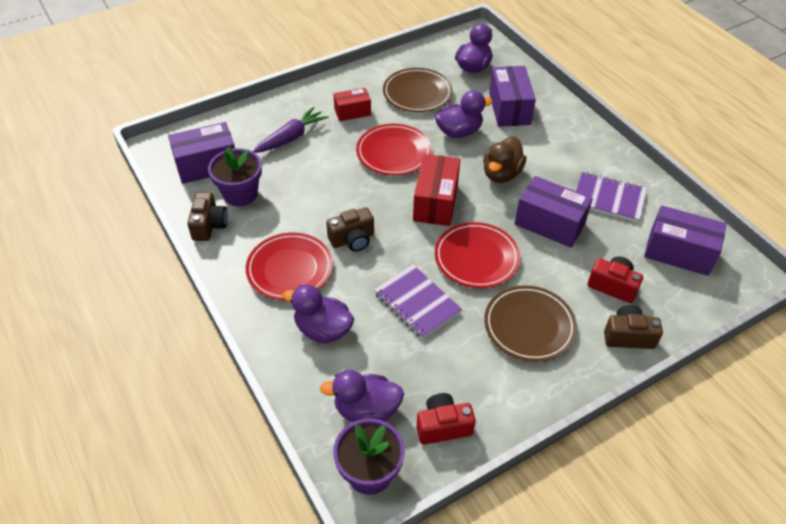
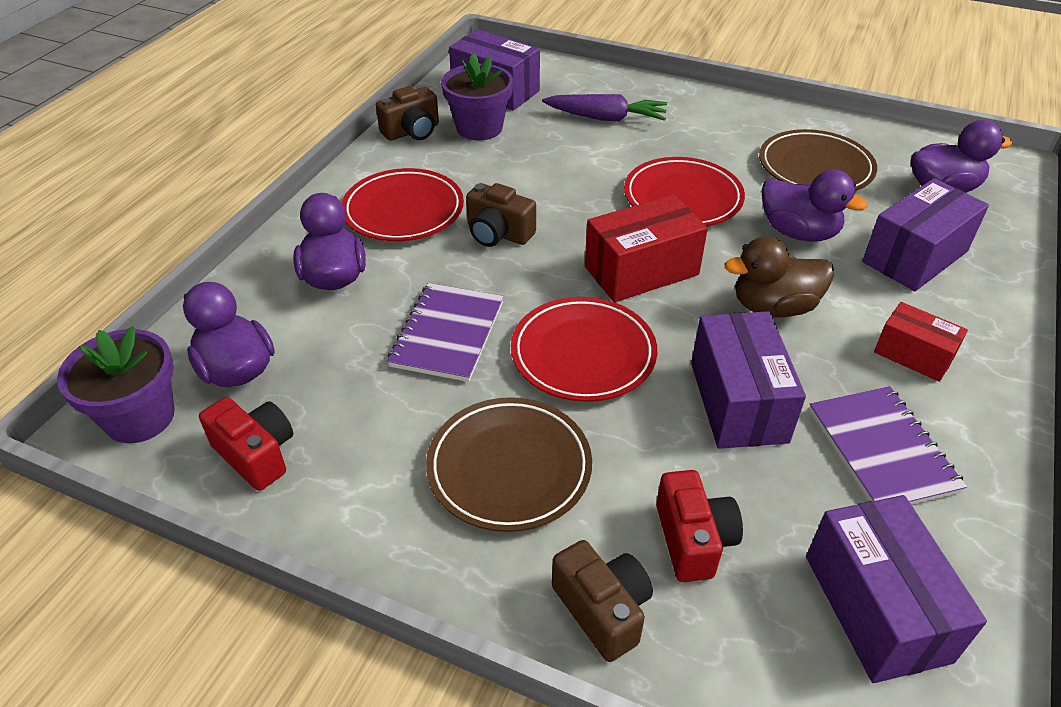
camera: 55 degrees right, 5 degrees down
red box [333,88,371,121] -> red box moved to [874,302,968,382]

